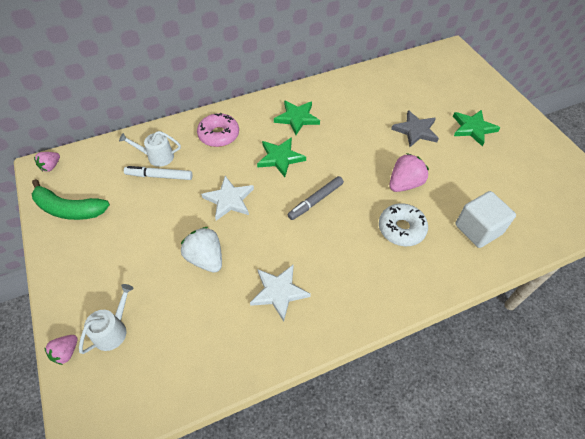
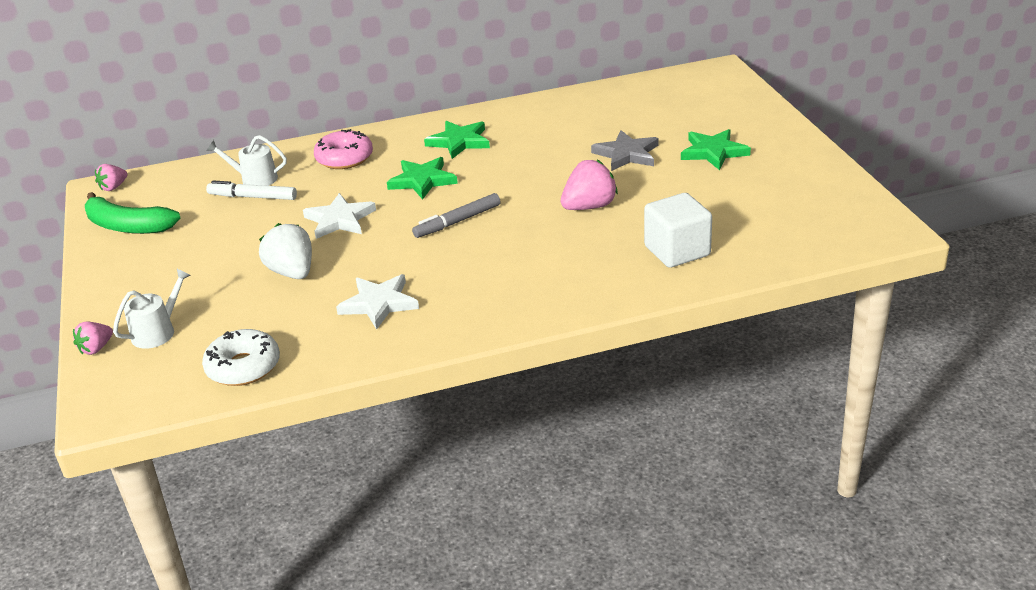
camera: 10 degrees right, 20 degrees down
white donut [379,203,428,246] -> white donut moved to [202,329,280,386]

